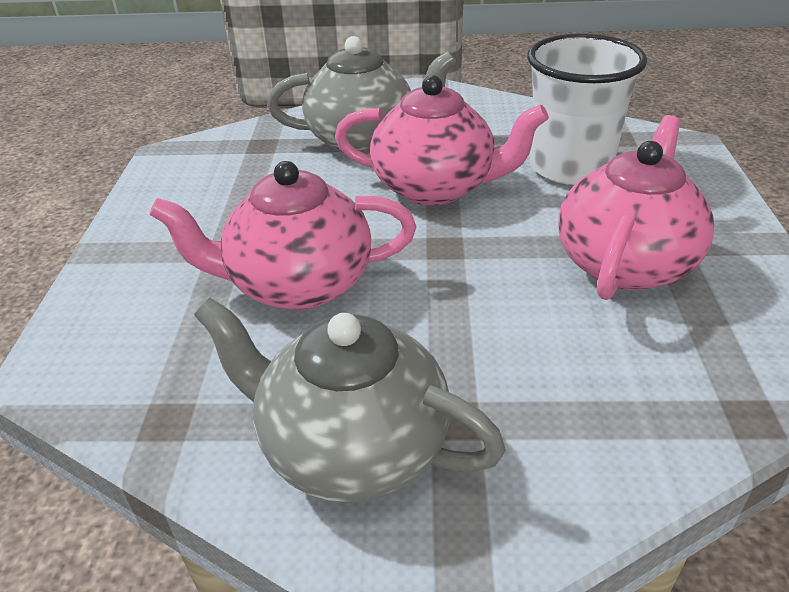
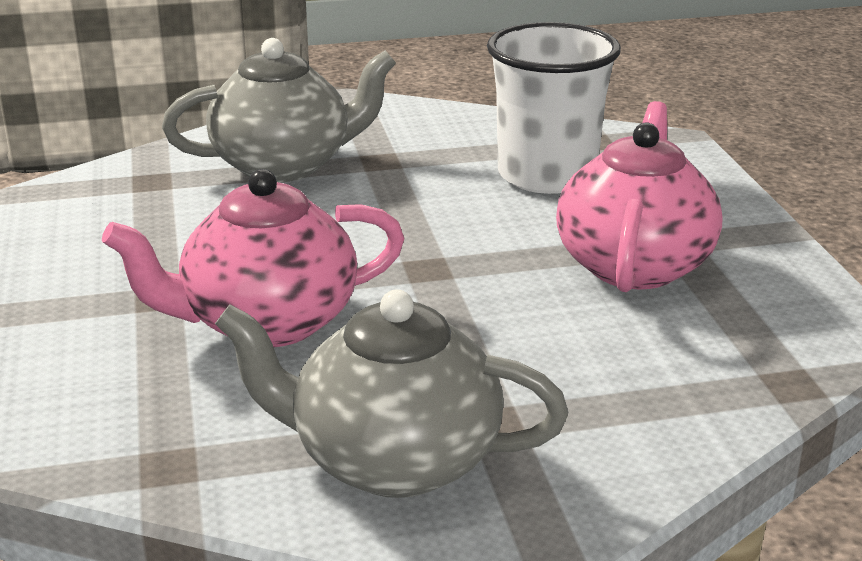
camera: 15 degrees left, 10 degrees down
pink teapot [335,75,549,206] -> none

